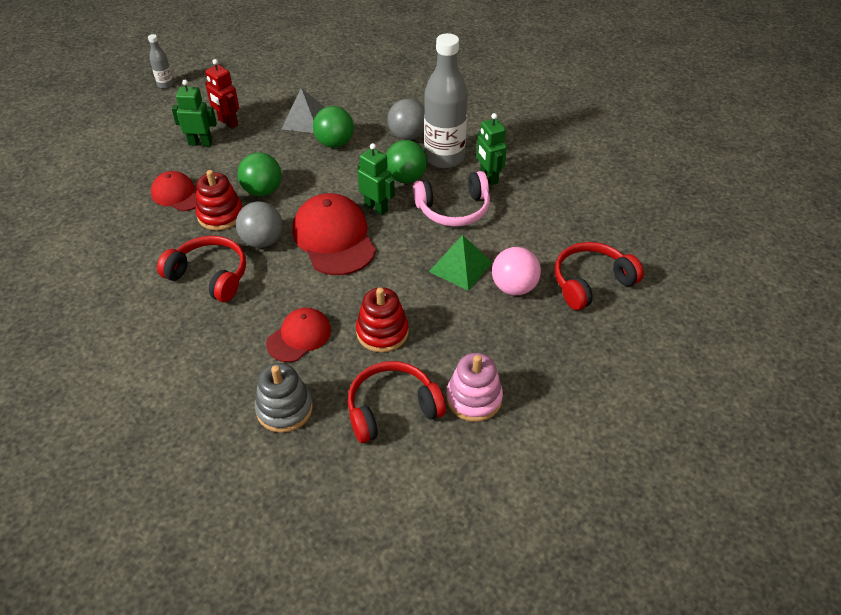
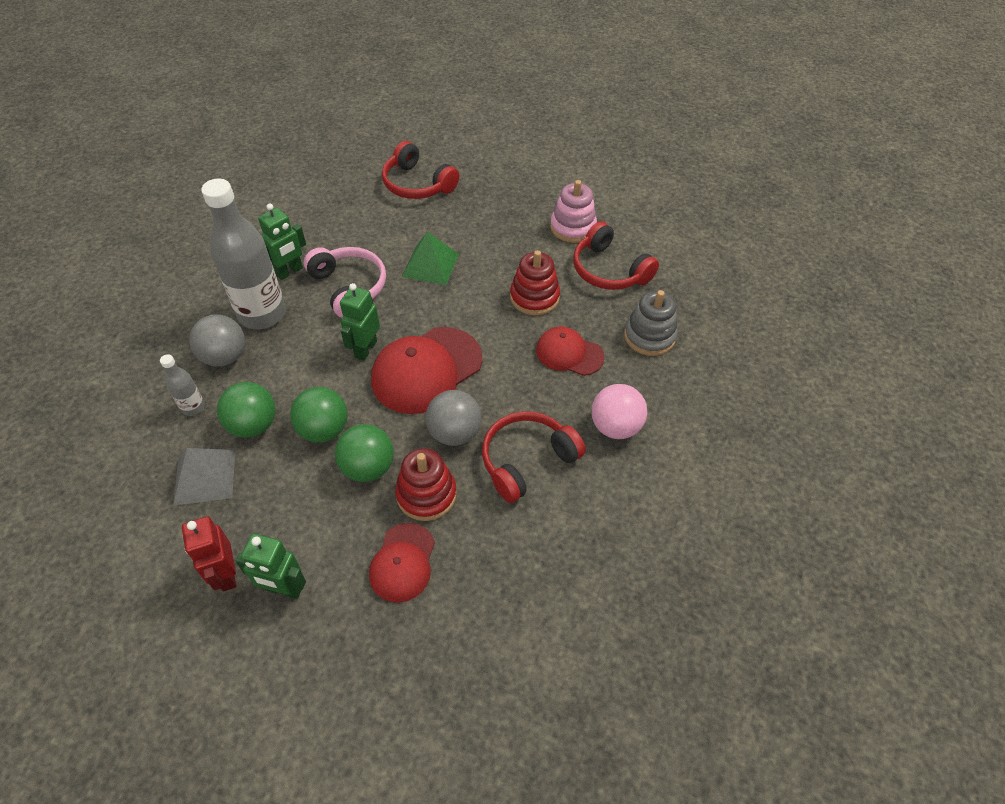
camera: 110 degrees left, 5 degrees up
grey bottle [148,34,174,89] -> grey bottle moved to [160,354,205,416]
red headphones [157,236,246,302] -> red headphones turned 45 degrees clockwise [482,411,586,503]
green robot [171,80,217,146] -> green robot turned 60 degrees counterclockwise [235,534,306,599]
red robot [205,59,239,129] -> red robot turned 135 degrees clockwise [182,516,236,592]
green ball [386,140,427,183] -> green ball moved to [290,387,348,443]
pink ball [492,247,541,295] -> pink ball moved to [591,384,647,439]

